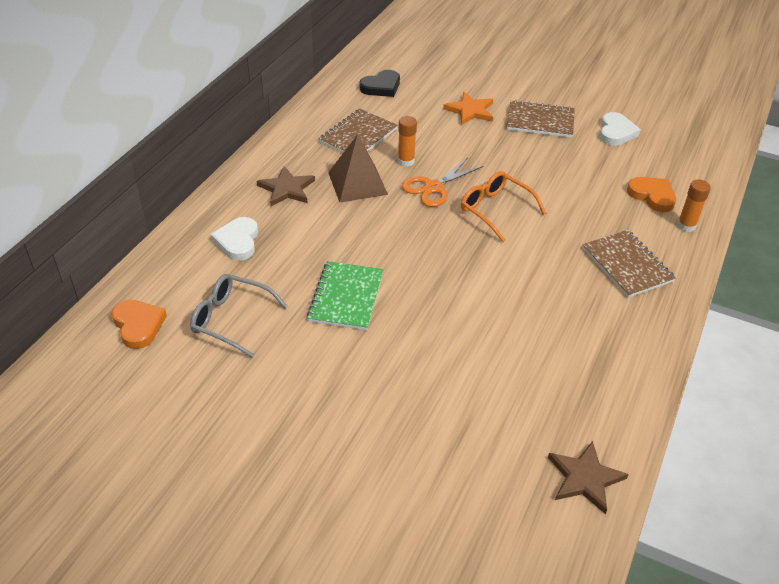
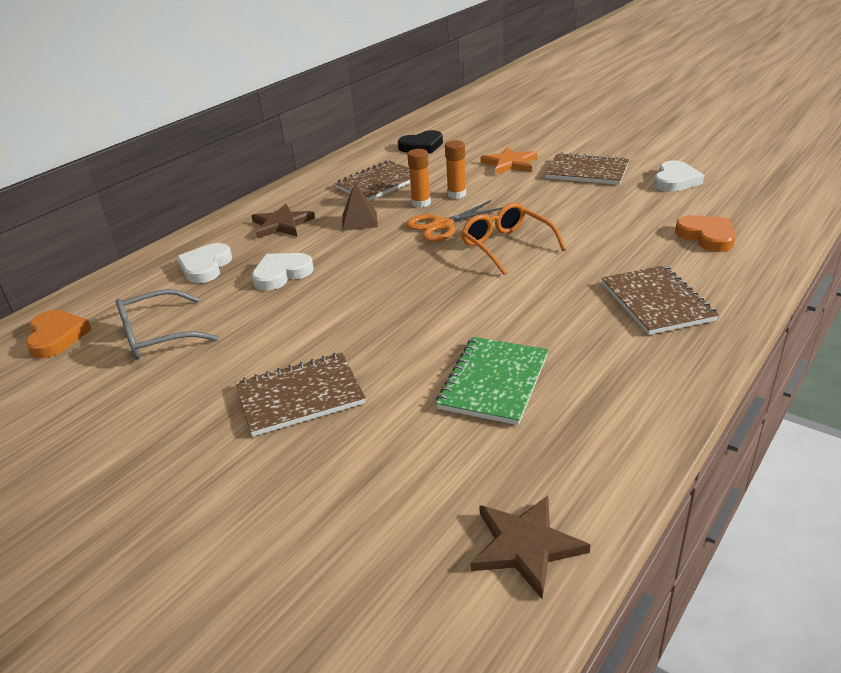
camera: 15 degrees right, 10 degrees down
grey glasses [190,274,288,358] -> grey glasses turned 60 degrees counterclockwise [116,289,219,359]
green notebook [307,261,384,330] -> green notebook moved to [436,337,548,425]
brown pyramid [328,134,388,202] -> brown pyramid [342,183,378,231], size x0.64
orange glue stick [677,179,711,232] -> orange glue stick moved to [445,140,466,199]
none -> brown notebook [236,353,366,437]
none -> white heart [252,253,314,291]

